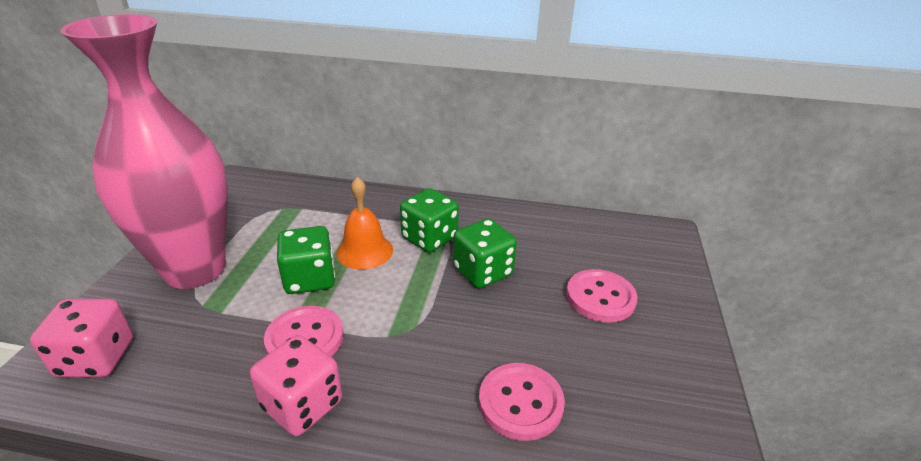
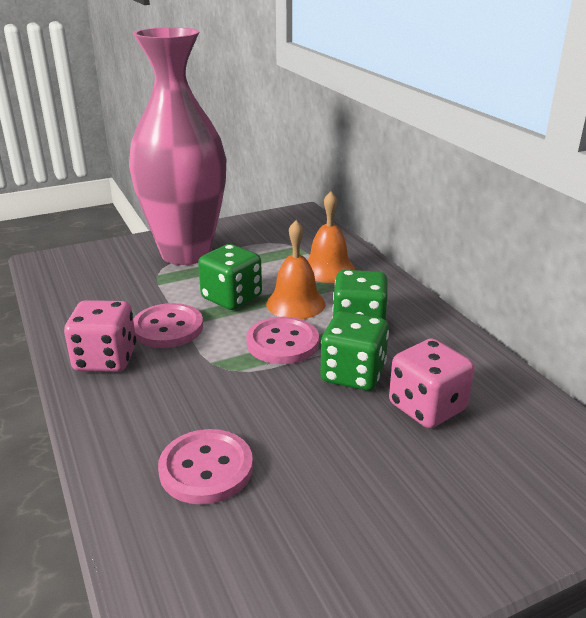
camera: 55 degrees right, 5 degrees down
pink dice [30,299,133,377] -> pink dice moved to [389,338,474,428]
pink button [566,269,637,322] -> pink button moved to [246,317,319,364]
none -> orange bell [307,191,355,283]

